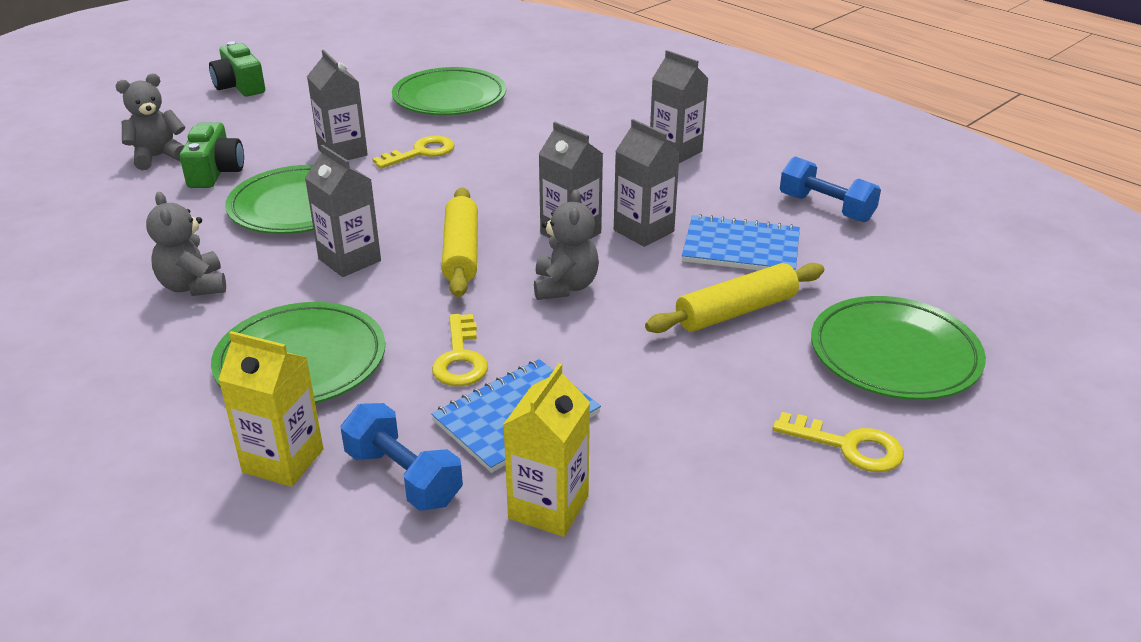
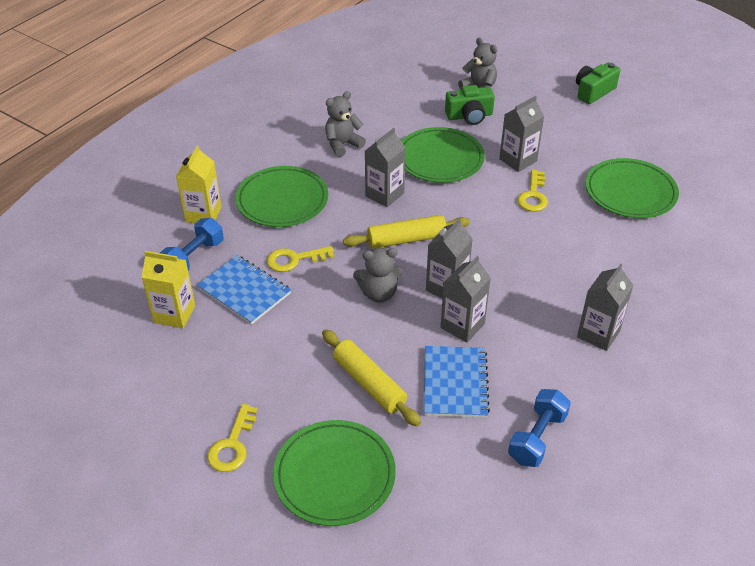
camera: 80 degrees right, 10 degrees up
yellow key [373,136,455,169] -> yellow key turned 60 degrees clockwise [517,170,548,212]

